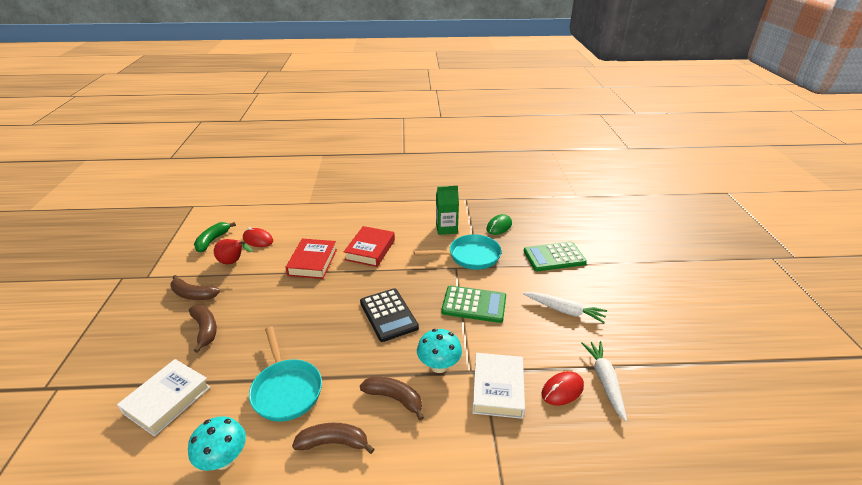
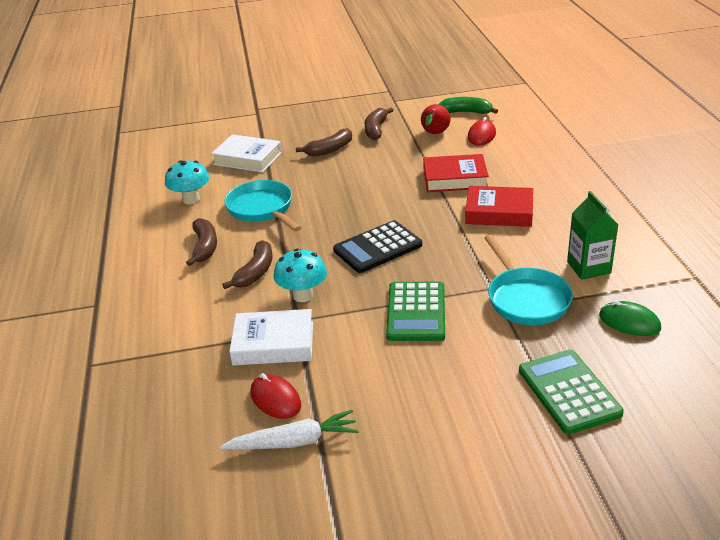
camera: 85 degrees right, 0 degrees up
turquoise pan [249,326,322,422] -> turquoise pan turned 90 degrees clockwise [224,180,302,232]
white carrot [523,292,607,323] -> none

